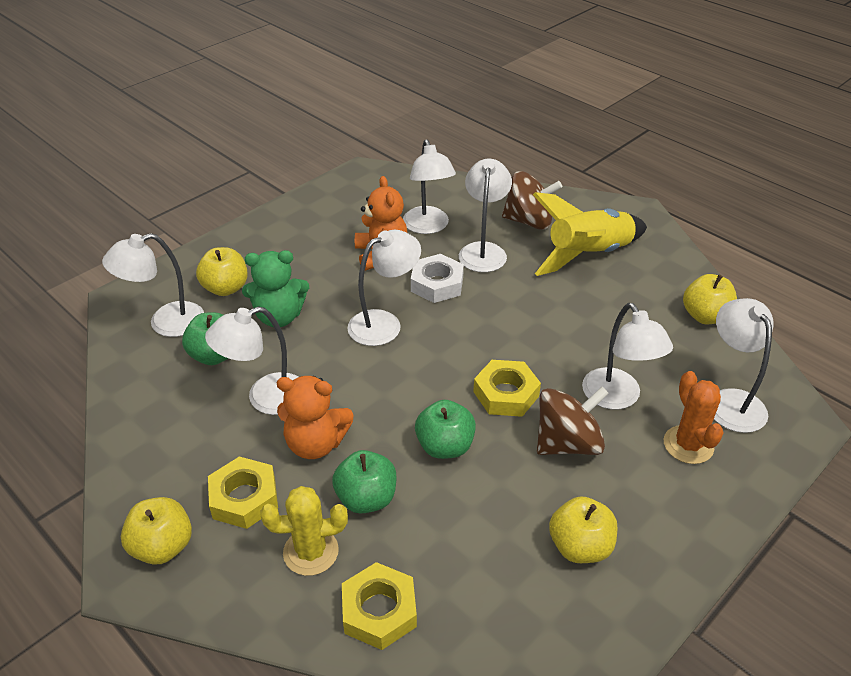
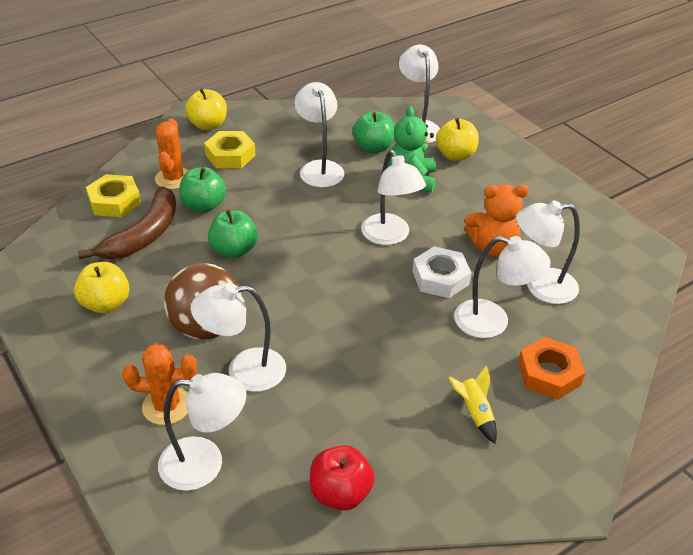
camera: 100 degrees right, 0 degrees up
yellow cactus [260,486,348,576] -> orange cactus [155,118,189,189]
orange teddy bear [277,376,354,459] -> none
yellow nut [473,360,541,417] -> none
brown spinning top [502,171,562,230] -> orange nut [518,337,585,400]
yellow rocket [533,192,647,276] -> yellow rocket [448,366,497,443], size x0.43
yellow apple [683,274,737,324] -> red apple [310,445,375,511]
none -> brown banana [78,186,176,259]

